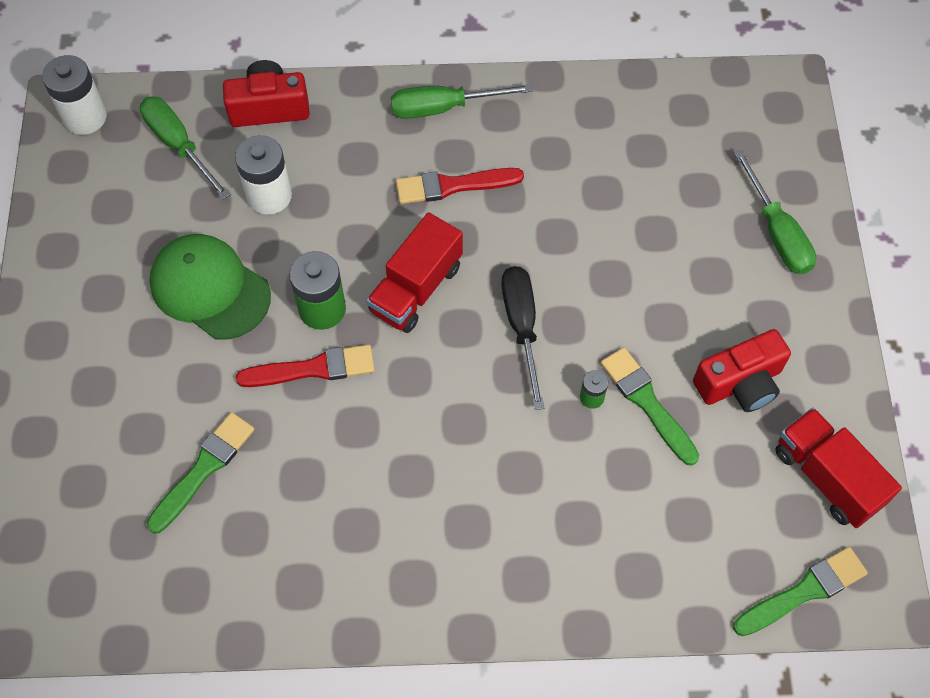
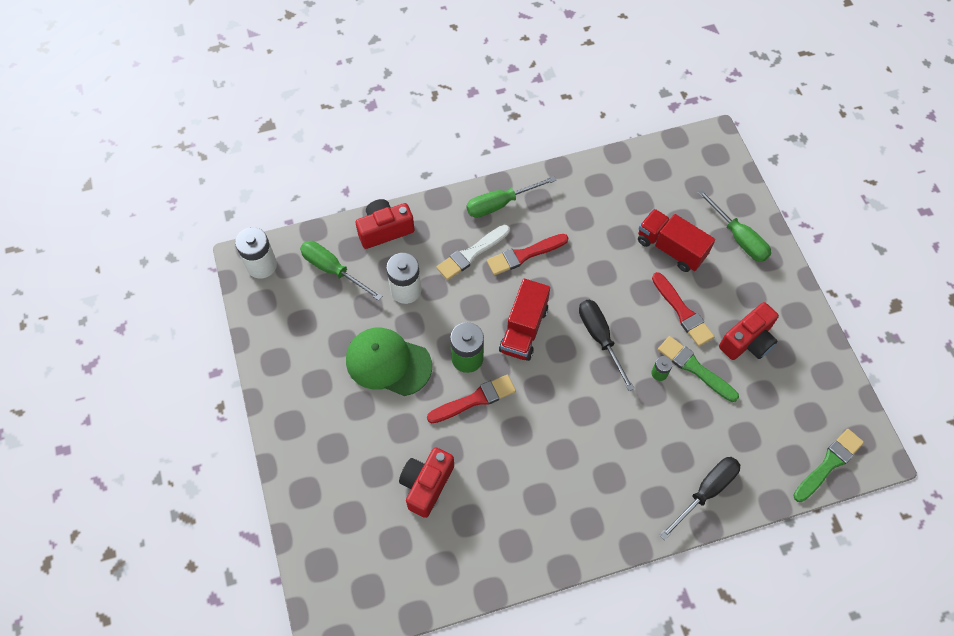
camera: 15 degrees left, 0 degrees up
green brush [147,412,255,534] -> red camera [399,447,454,518]
red truck [775,408,902,528] -> red truck moved to [638,209,715,272]
none -> white brush [436,225,510,280]
none -> red brush [652,272,714,346]
none -> black screwdriver [659,457,740,540]

